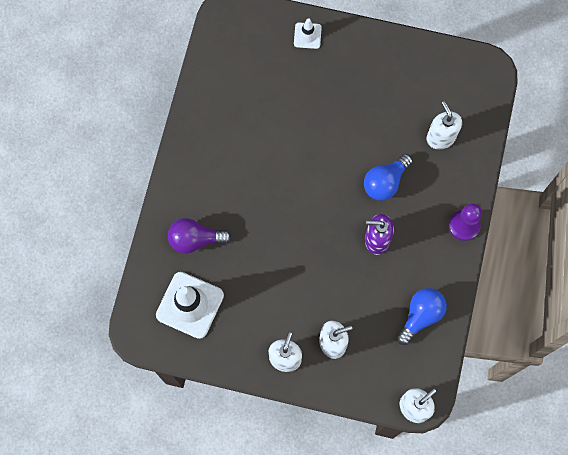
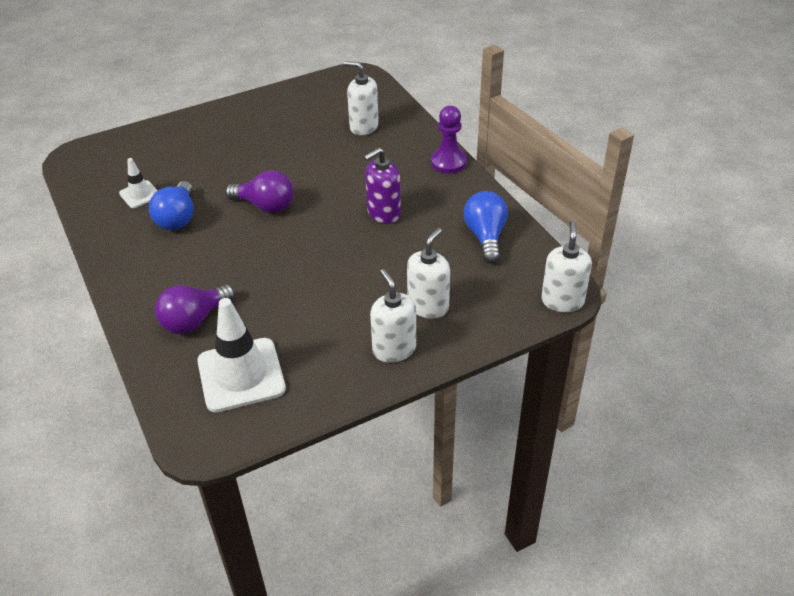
camera: 40 degrees left, 30 degrees down
white traffic cone [294,18,322,49] -> white traffic cone moved to [119,158,158,208]
blue light bulb [364,154,413,201] -> blue light bulb moved to [149,181,193,230]
none -> purple light bulb [225,170,294,213]

